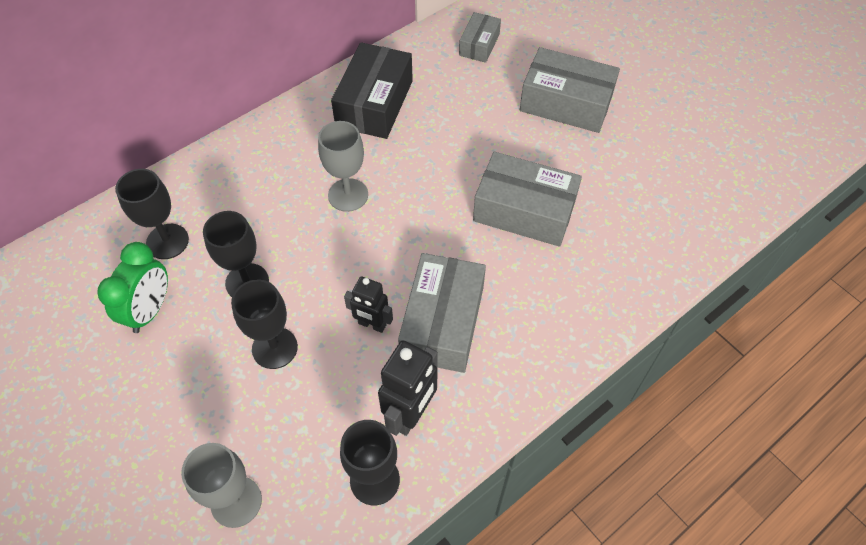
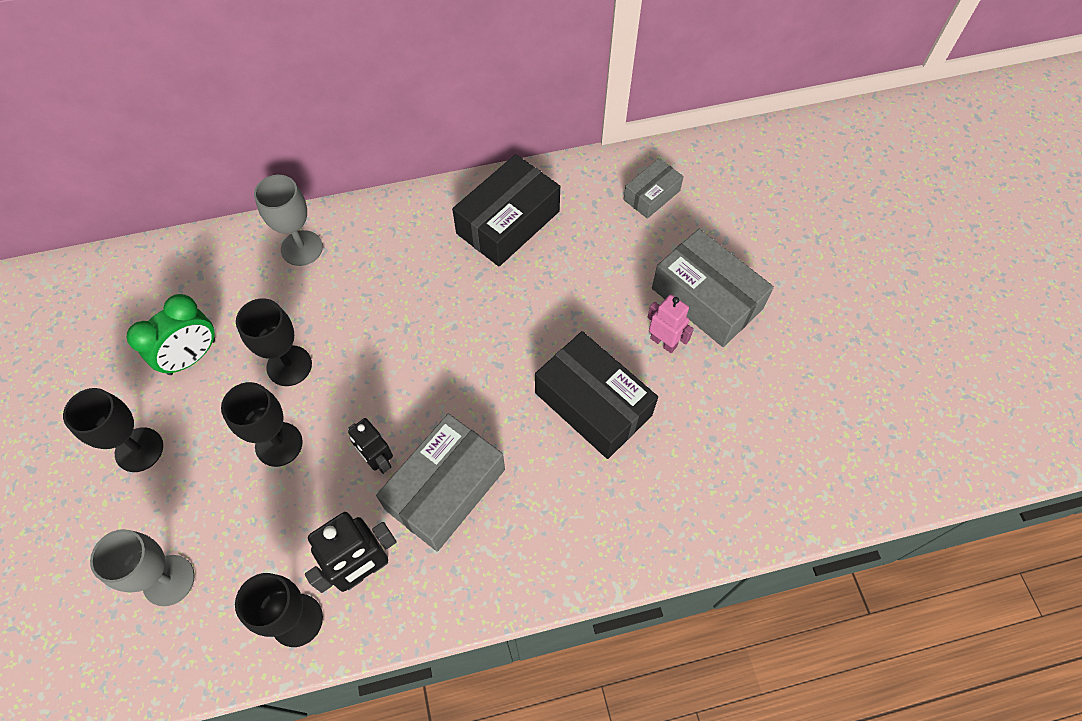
camera: 25 degrees right, 5 degrees up
black goblet [115,169,189,259] -> black goblet moved to [63,388,163,472]
grey goblet [318,121,368,212] -> grey goblet moved to [254,175,323,266]
grey box [473,152,582,247] -> black box [535,331,658,459]
none -> pink robot [648,294,694,353]

